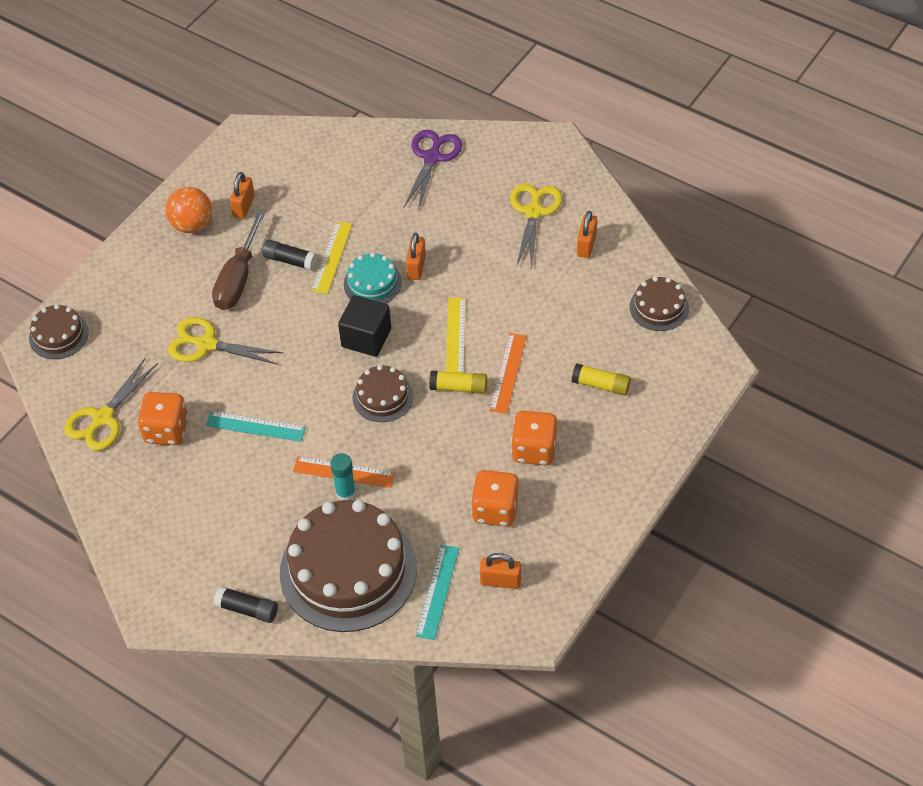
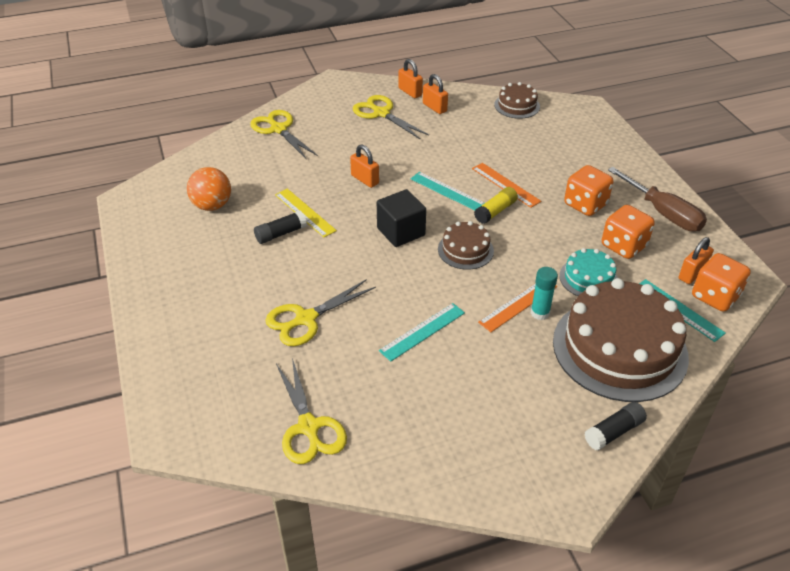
camera: 55 degrees left, 10 degrees down
brown cake [29,304,89,359] -> none
orange dice [137,392,189,445] -> orange dice moved to [692,253,751,312]
orange ball [166,187,212,233] -> orange ball moved to [187,167,231,211]
brown screwdriver [212,210,266,310] -> brown screwdriver moved to [608,167,707,232]
orange padlock [230,172,255,219] -> orange padlock moved to [398,59,423,98]
turquoise cake [344,252,402,303] -> turquoise cake moved to [559,248,618,296]
purple scissors [404,130,462,211] -> yellow scissors [250,110,318,159]
yellow ruler [446,298,466,373] -> turquoise ruler [411,172,485,210]
yellow glue stick [572,364,631,396] -> none

